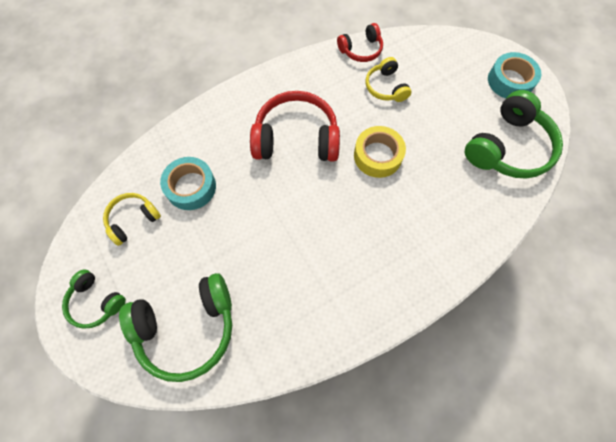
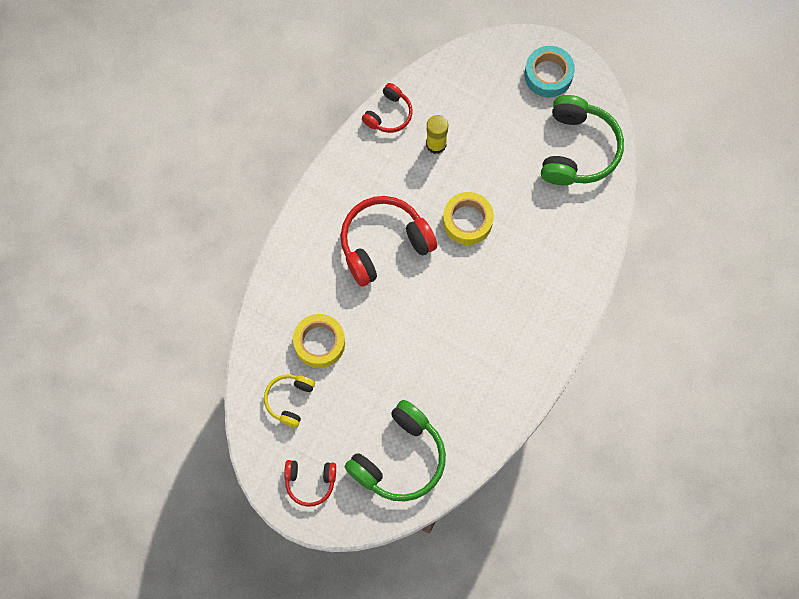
camera: 30 degrees left, 5 degrees up
green headphones [62,269,126,329] -> red headphones [284,460,336,507]
turquoise tape [160,157,216,210] -> yellow tape [293,314,345,368]
yellow headphones [366,57,411,102] -> yellow glue stick [426,115,448,154]

